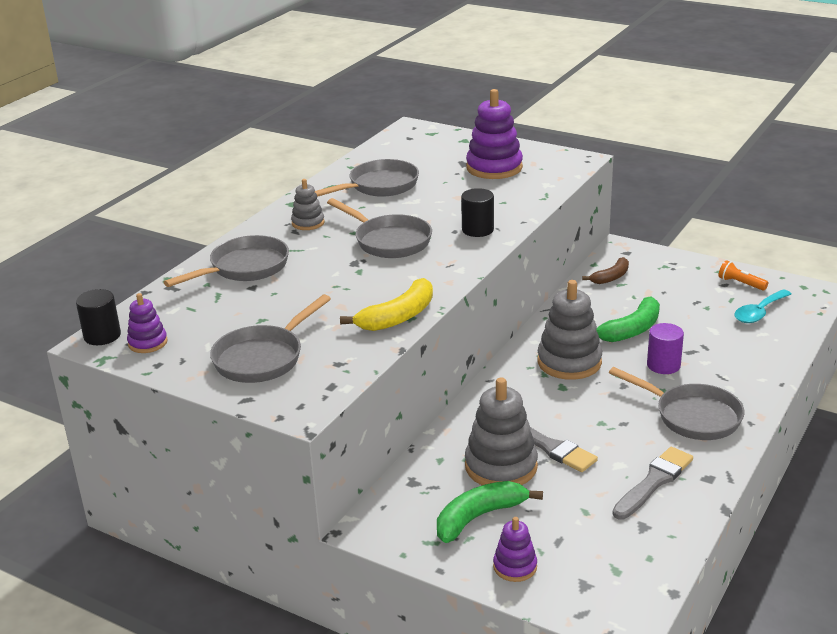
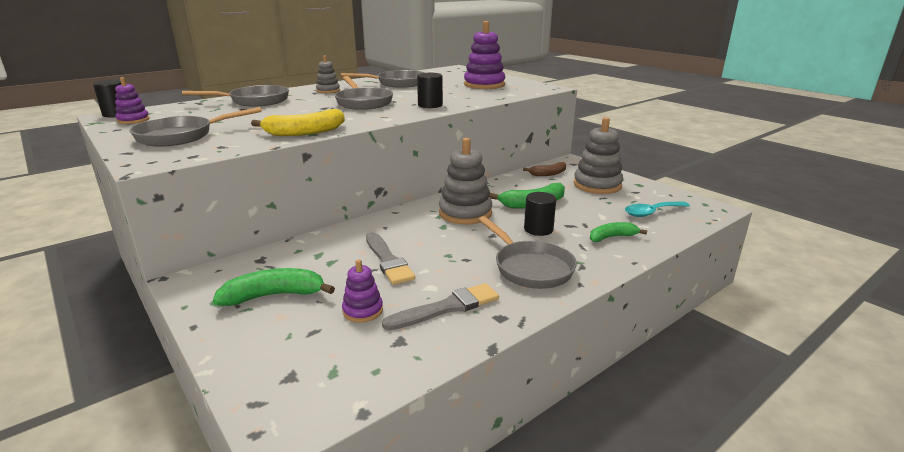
camera: 20 degrees right, 5 degrees down
grey stacking toy [465,377,538,485] -> grey stacking toy moved to [574,117,623,194]
purple stacking toy [493,517,537,582] -> purple stacking toy moved to [342,259,383,323]
purple cylinder [647,323,684,374] -> black cylinder [524,192,556,236]
orange flashlight [718,260,768,291] -> none
none -> green banana [590,222,647,242]

